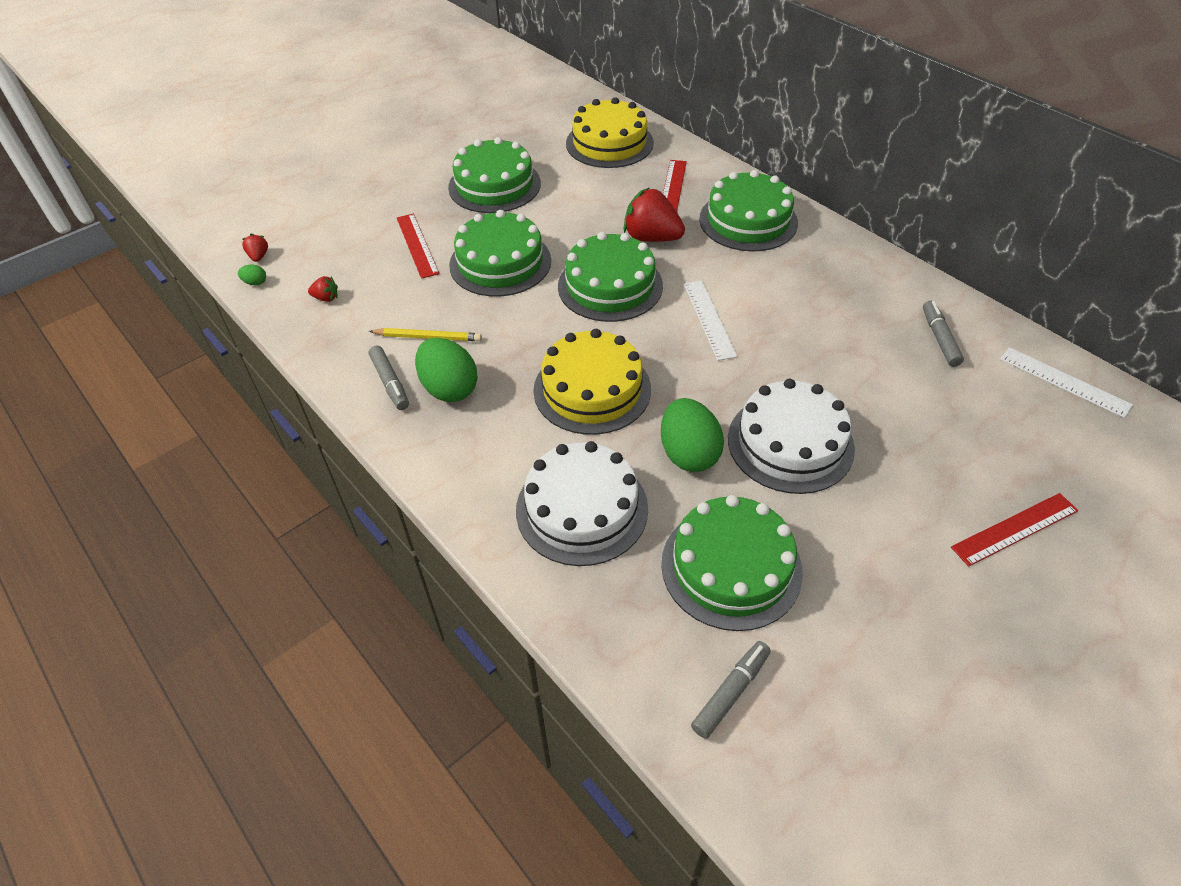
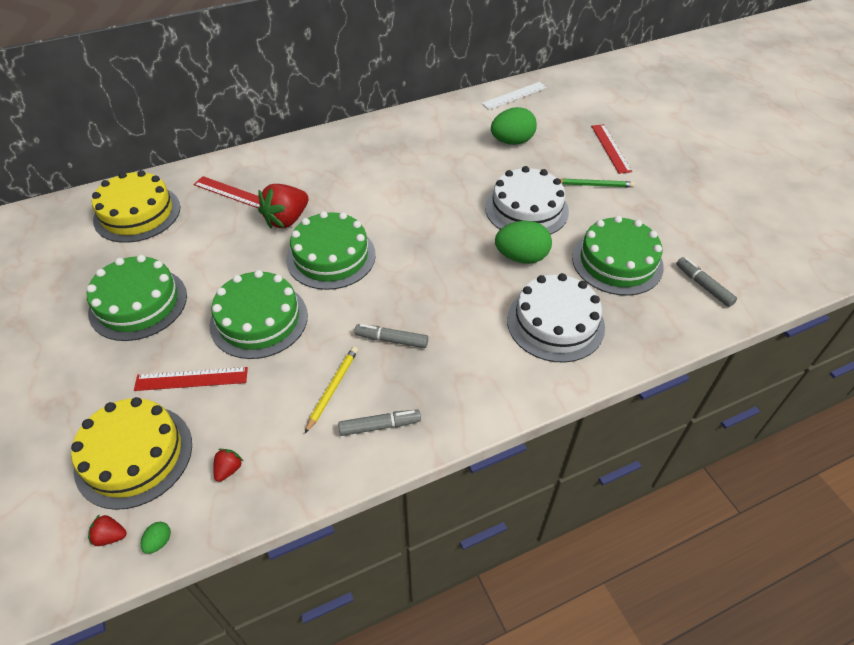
camera: 75 degrees left, 0 degrees up
green egg [415,338,478,402] -> green egg moved to [491,107,537,145]
yellow cake [533,329,651,435] -> yellow cake moved to [71,397,192,510]
white ruler [684,281,738,361] -> none
green cake [699,170,798,252] -> none
grey marker [923,301,964,367] -> grey marker moved to [354,324,428,348]
none -> green pencil [560,179,635,188]

